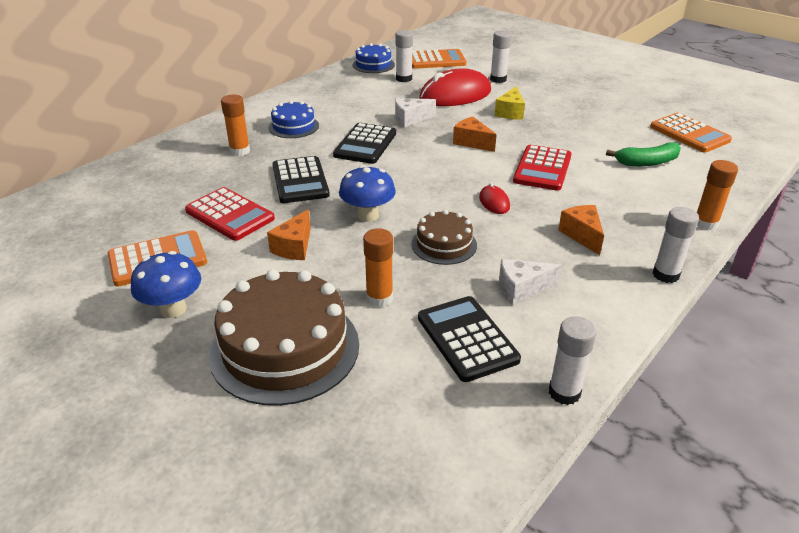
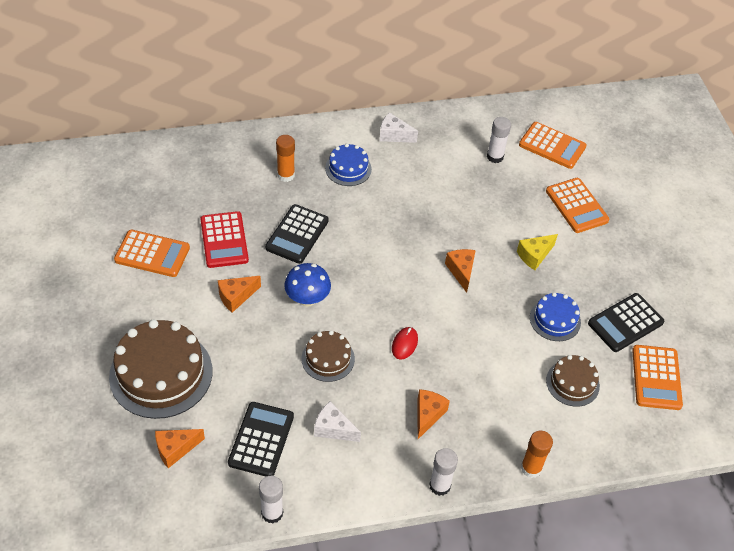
camera: 35 degrees right, 15 degrees up
blue mushroom [131,251,201,318] -> none
black calculator [333,123,396,164] -> black calculator moved to [588,293,664,352]
blue cake [353,43,395,73] -> blue cake moved to [530,292,581,341]
orange glue stick [363,228,393,307] -> none
white cheese [395,98,436,127] -> white cheese moved to [380,113,418,143]
red mouse [419,68,491,106] -> none
white glue stick [490,31,511,83] -> orange calculator [546,178,609,233]
red calculator [513,145,572,191] -> none
green banana [606,142,681,166] -> brown cake [546,355,600,407]
none -> orange cheese [155,429,205,468]

